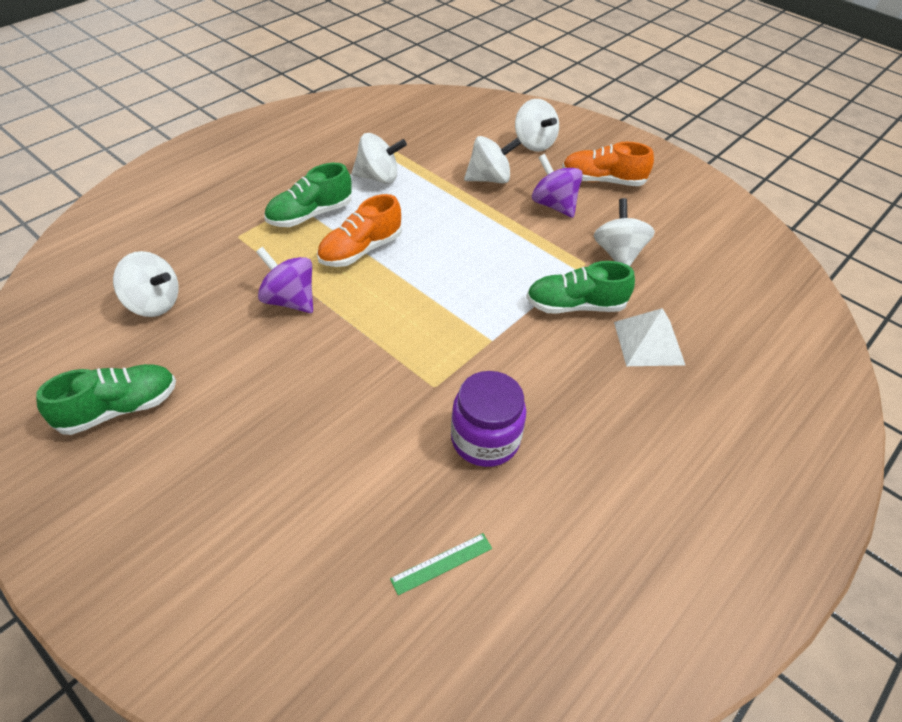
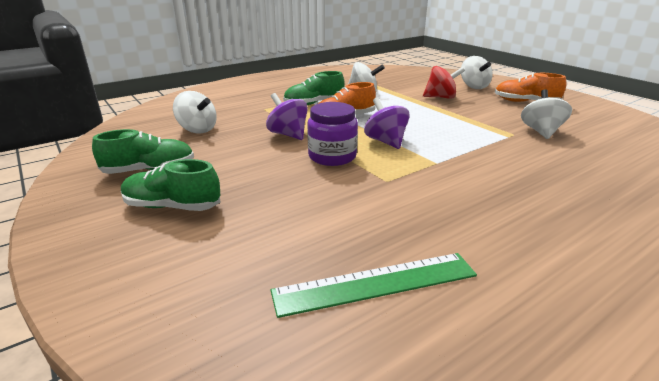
camera: 15 degrees right, 20 degrees down
green ruler [390,533,492,596] -> green ruler [271,253,477,318], size x2.00
purple jar [451,371,526,467] -> purple jar moved to [307,102,358,166]
white spinning top [464,136,521,184] -> red spinning top [423,66,465,99]
green shoe [526,261,635,314] -> green shoe moved to [121,159,221,211]
purple spinning top [532,154,583,218] -> purple spinning top moved to [364,97,410,149]
white pyramid [614,308,685,366] -> none

